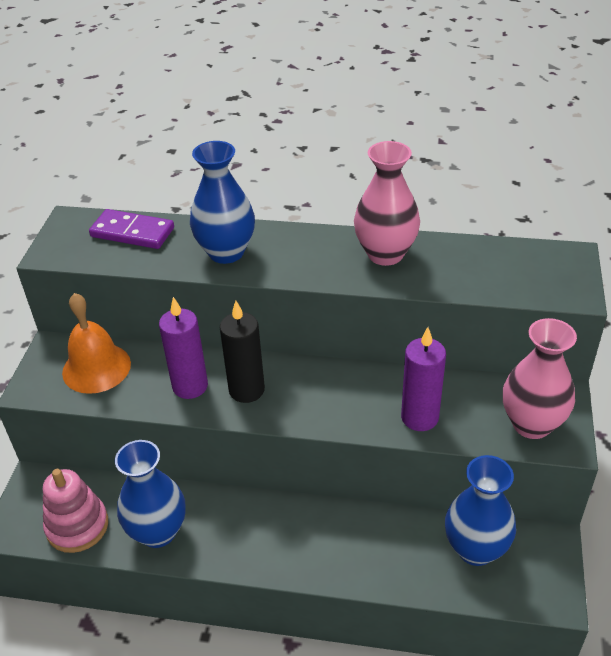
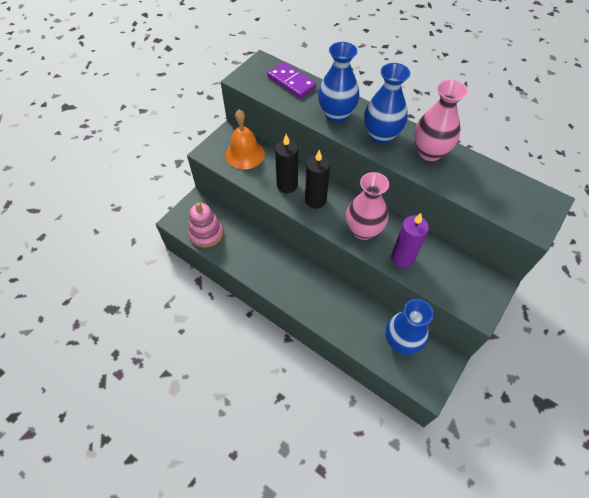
camera: 25 degrees right, 15 degrees up
blue vase [115,440,186,548] -> blue vase moved to [364,63,410,144]
purple candle [159,297,208,399] -> black candle [275,134,298,193]
pink vase [503,318,577,439] -> pink vase moved to [346,172,389,240]

